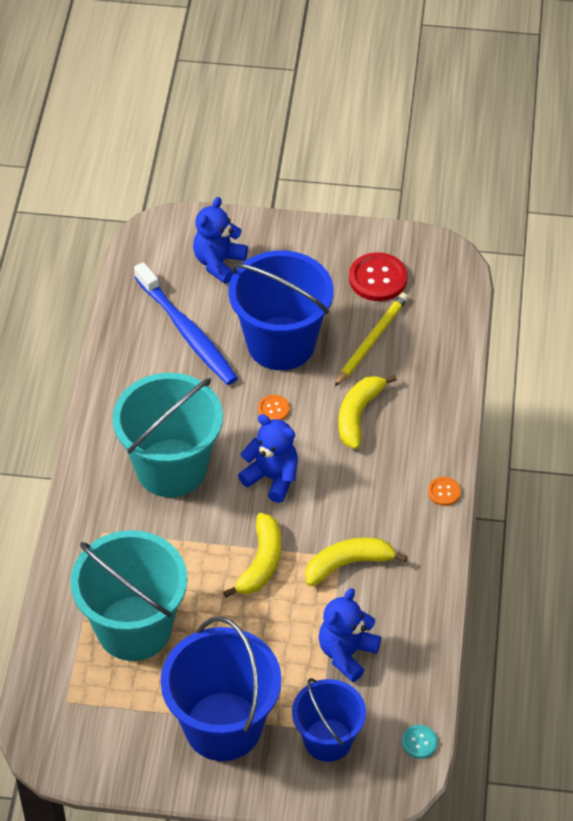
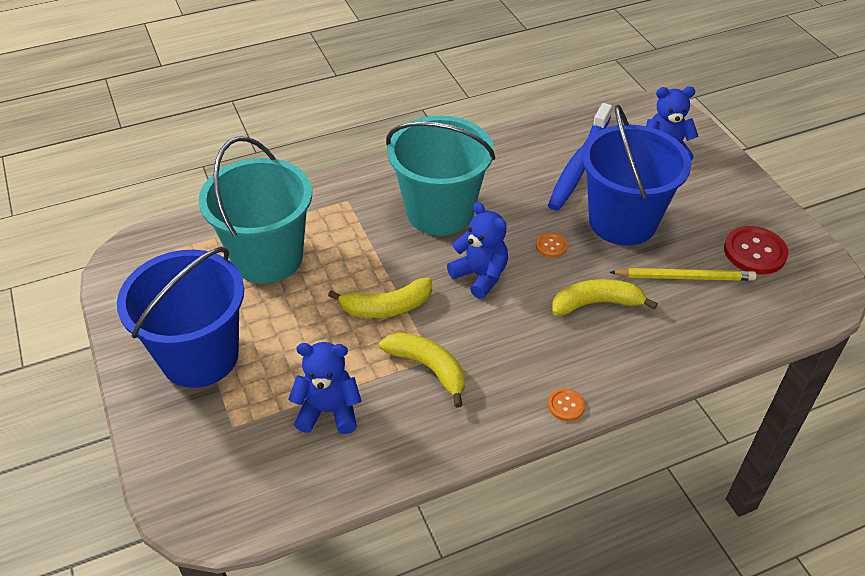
camera: 60 degrees right, 5 degrees down
blue teddy bear [238,414,298,503] -> blue teddy bear turned 45 degrees counterclockwise [447,202,508,299]
blue bucket [292,678,366,762] -> none
turquoise button [402,725,438,759] -> none

